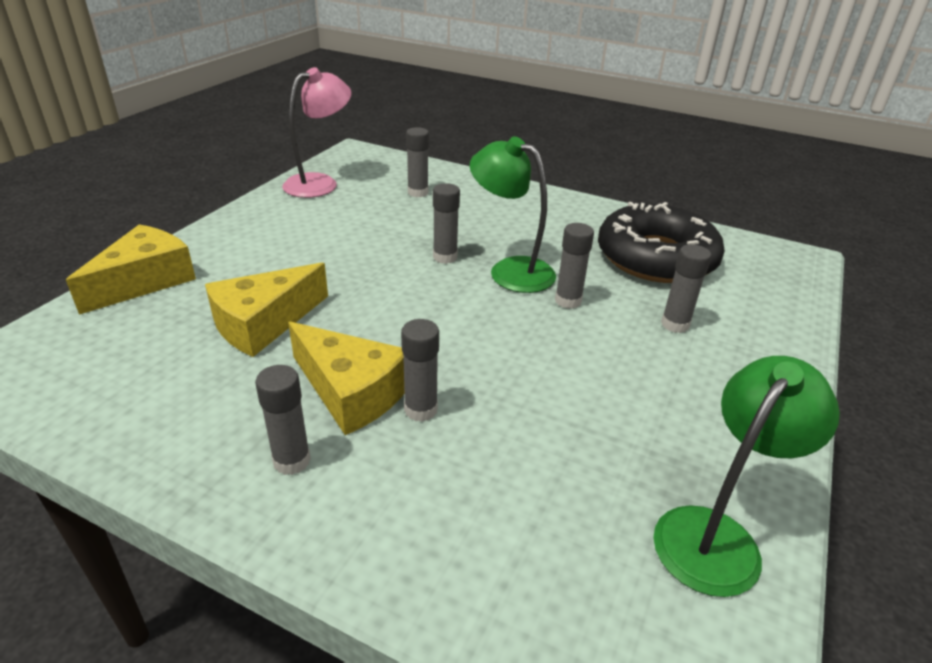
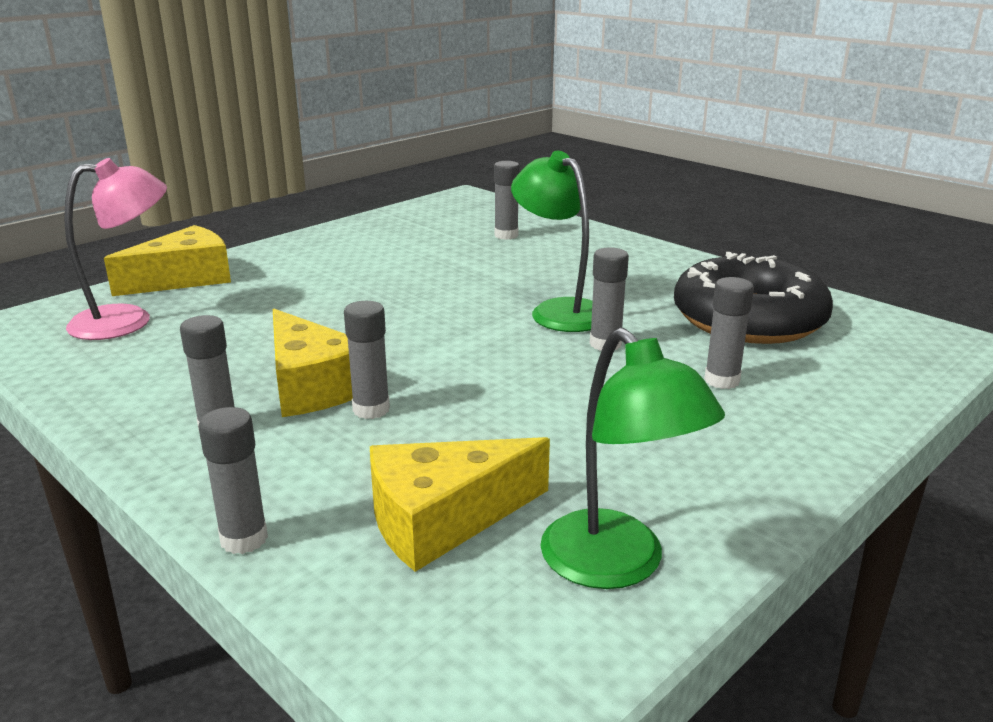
camera: 20 degrees right, 10 degrees down
yellow cheese [205,262,328,357] -> yellow cheese moved to [370,437,550,572]
pink lamp [282,67,352,198] -> pink lamp moved to [64,158,167,340]
grey glue stick [433,183,460,264] -> grey glue stick moved to [198,407,268,554]
green lamp [653,356,840,597] -> green lamp turned 90 degrees clockwise [540,328,725,589]

